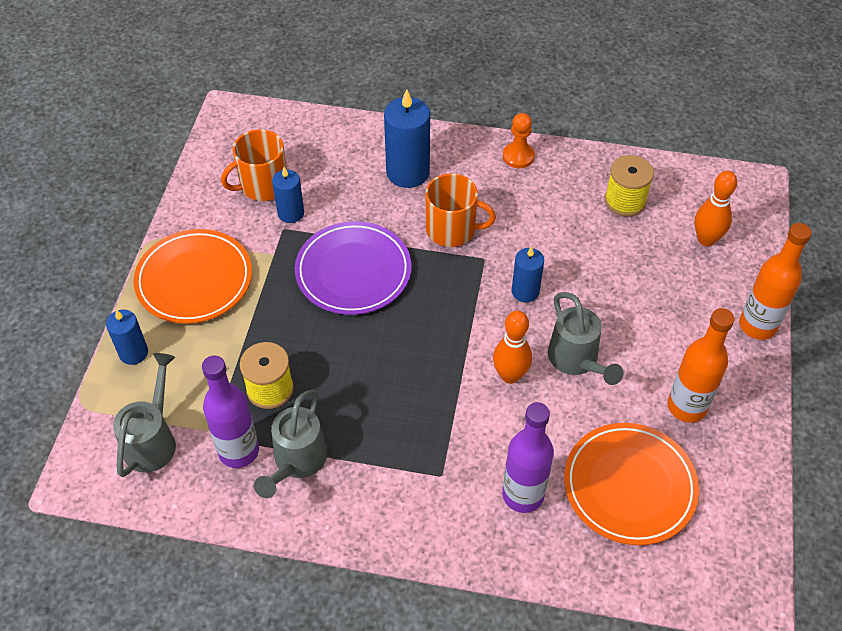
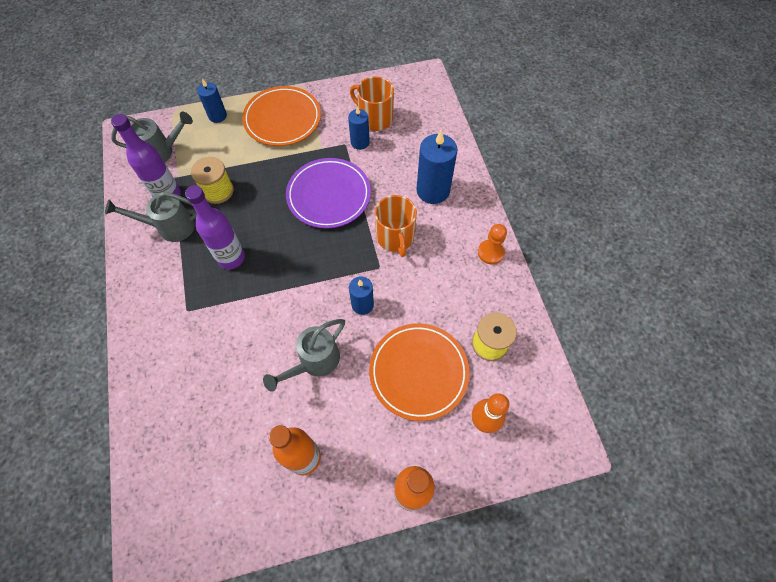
camera: 65 degrees right, 10 degrees up
orange bowling pin [493,311,532,384] -> none
purple bottle [502,402,554,513] -> purple bottle moved to [185,185,245,269]
orange plate [564,423,699,545] -> orange plate moved to [369,323,470,421]

